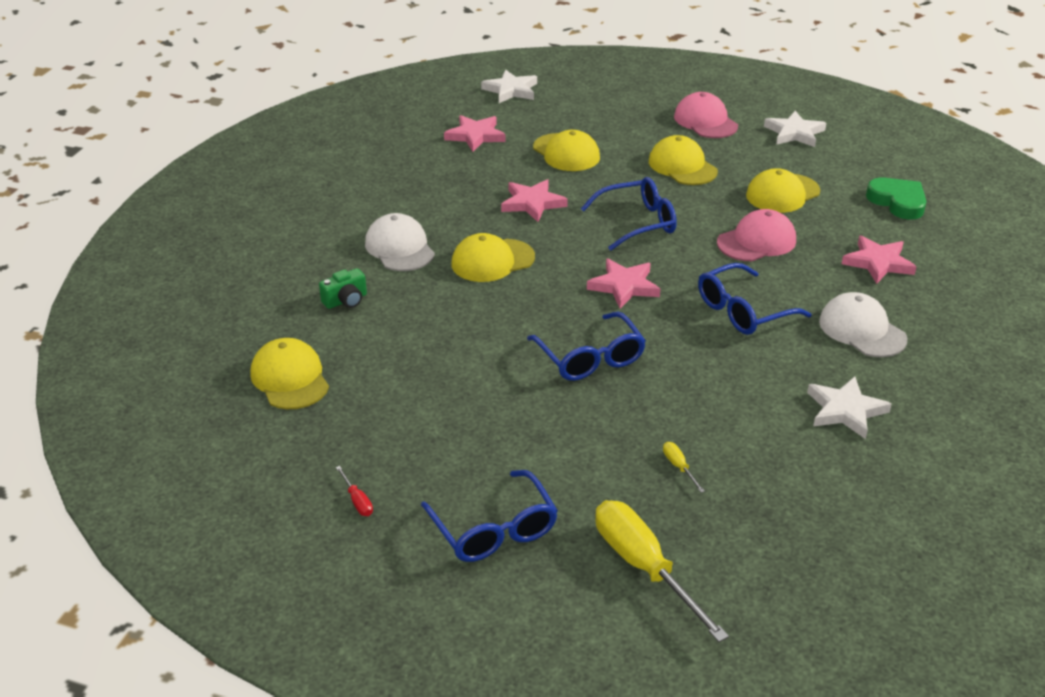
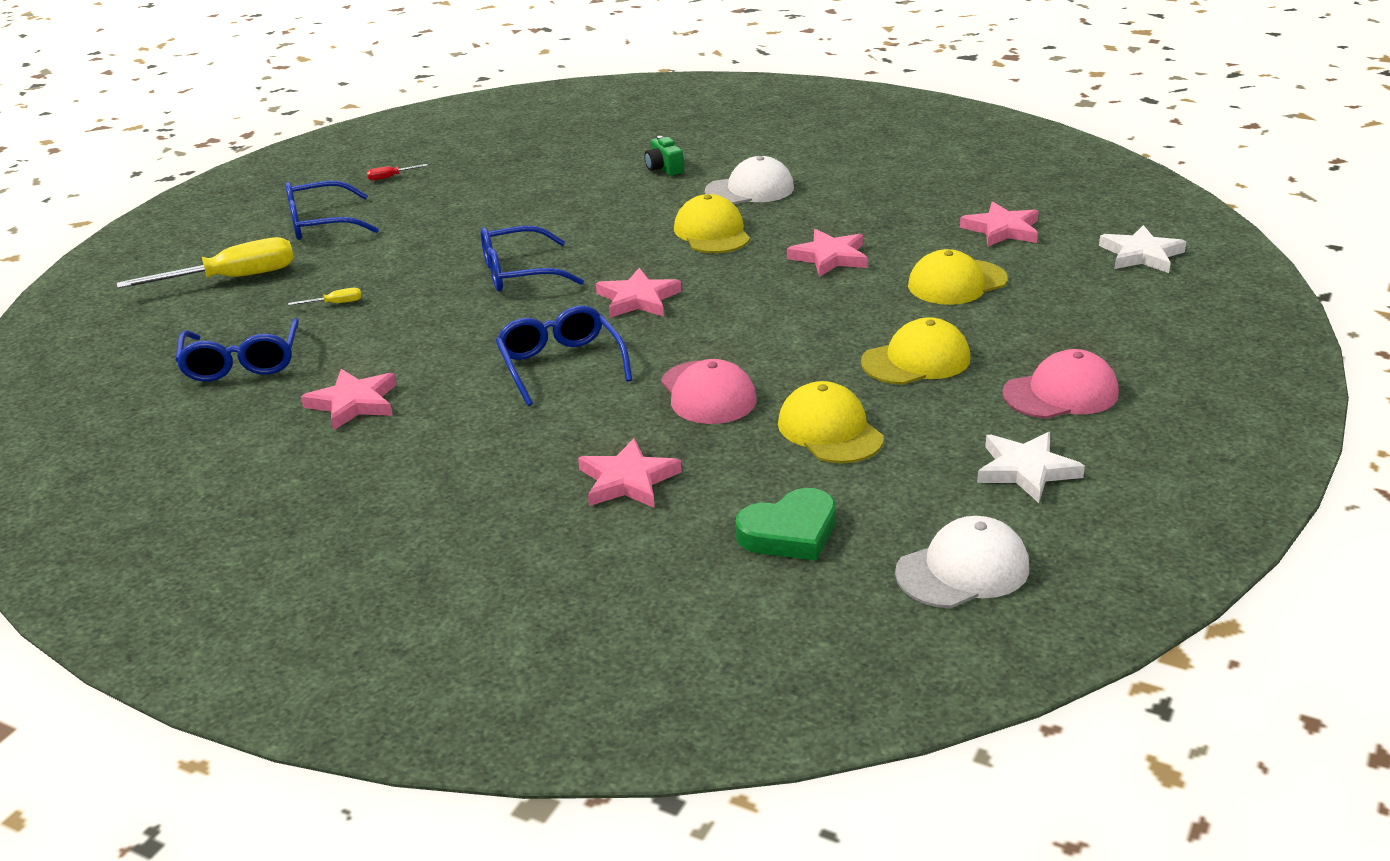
camera: 100 degrees right, 5 degrees down
yellow cap [250,338,329,409] -> none
blue glasses [581,177,677,251] -> blue glasses moved to [176,318,299,382]
white star [807,377,892,439] -> pink star [301,369,397,431]
white cap [819,292,907,357] -> white cap moved to [895,516,1029,608]

